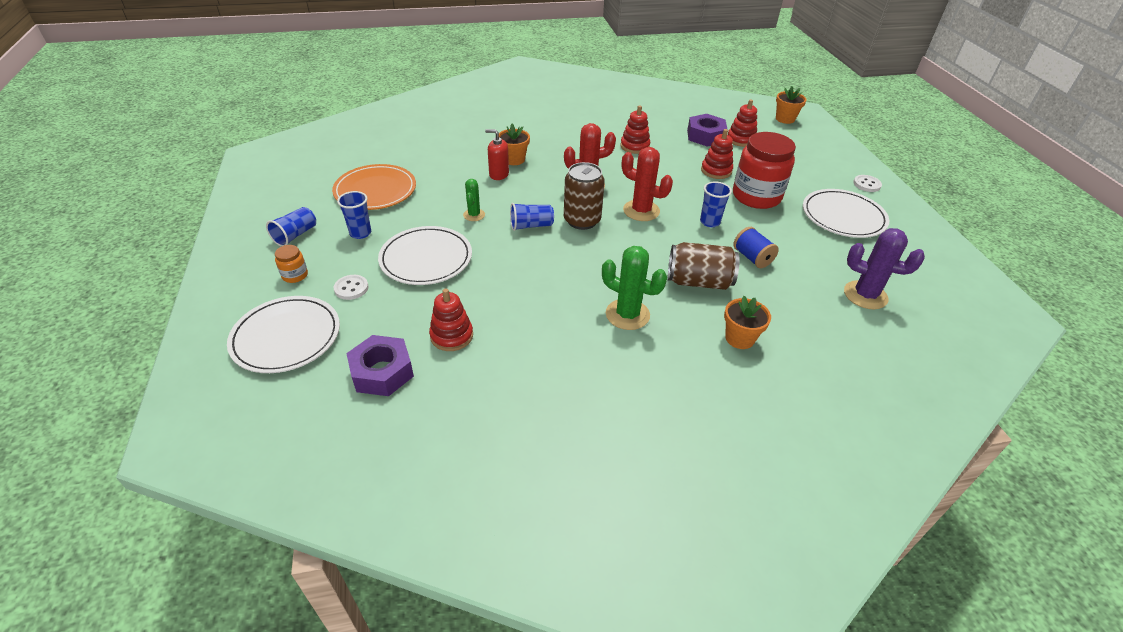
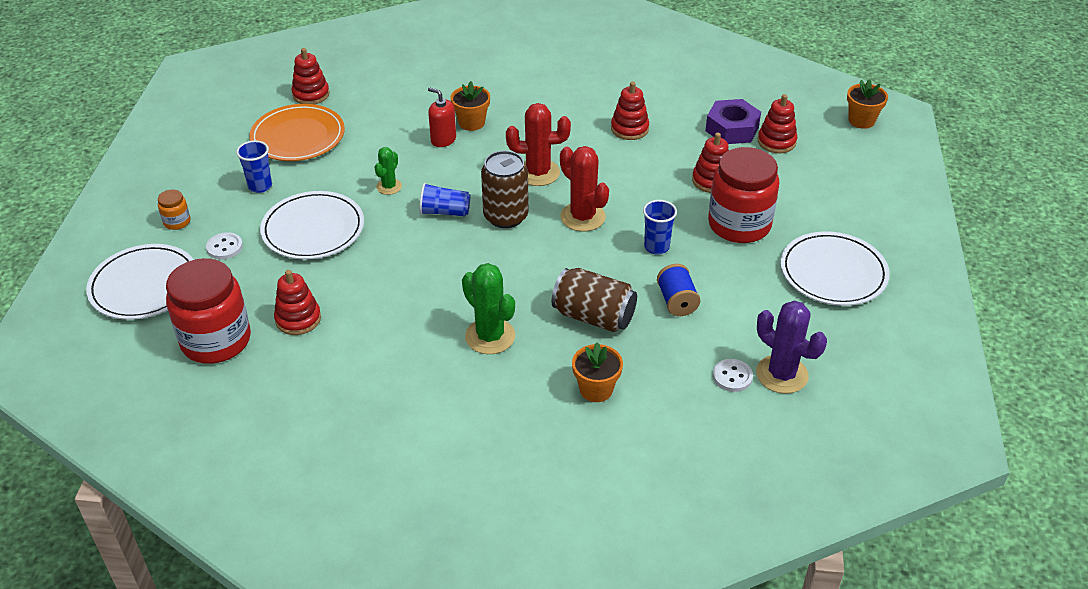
camera: 20 degrees right, 0 degrees up
blue cup [266,207,316,247] -> none
purple nut [346,335,414,396] -> red jar [166,258,251,364]
white button [853,175,882,192] -> white button moved to [713,359,753,392]
none -> red stacking toy [292,48,329,104]

